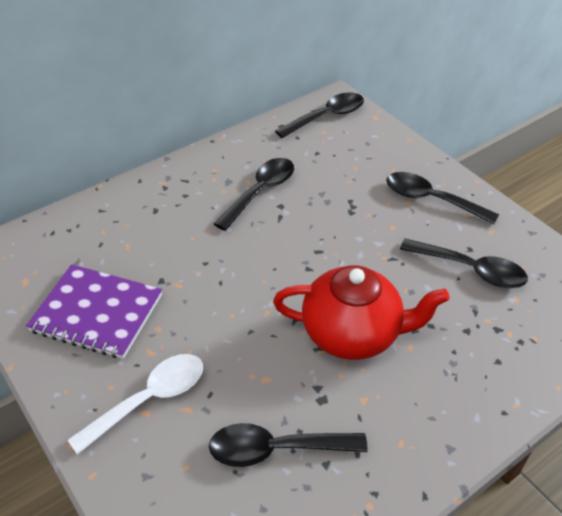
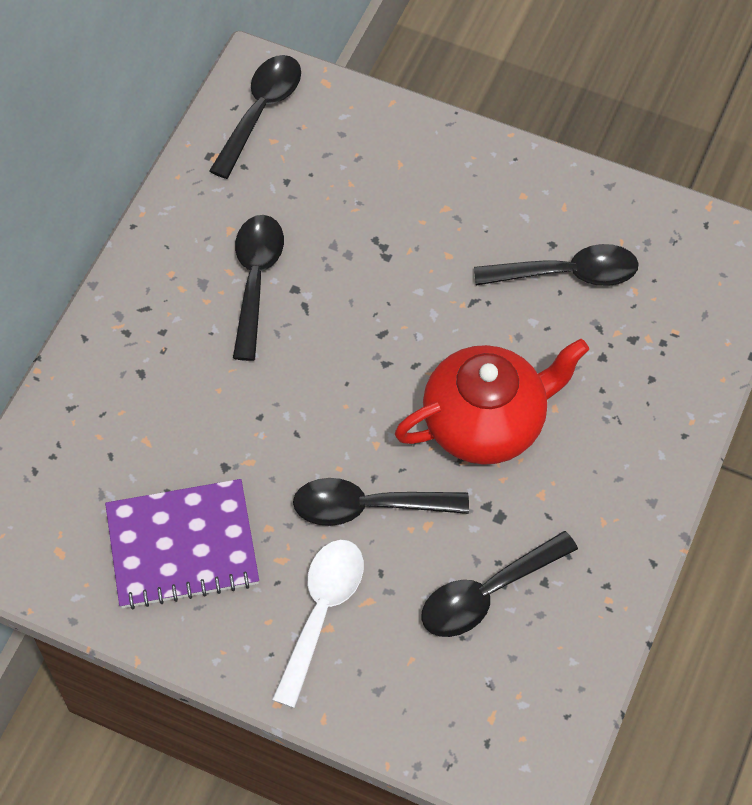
camera: 30 degrees left, 15 degrees up
black spoon [386,172,499,224] -> black spoon moved to [293,478,469,526]

